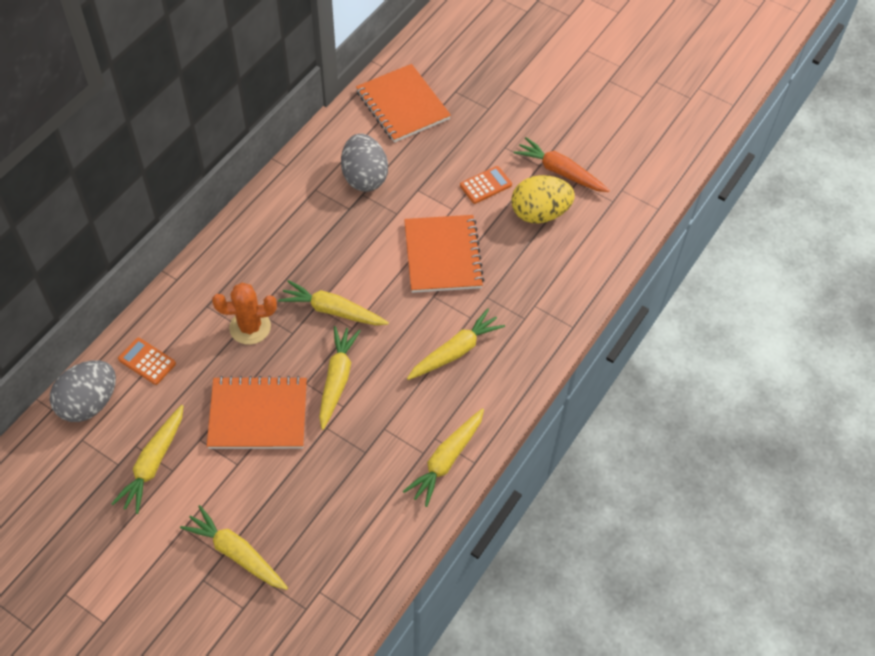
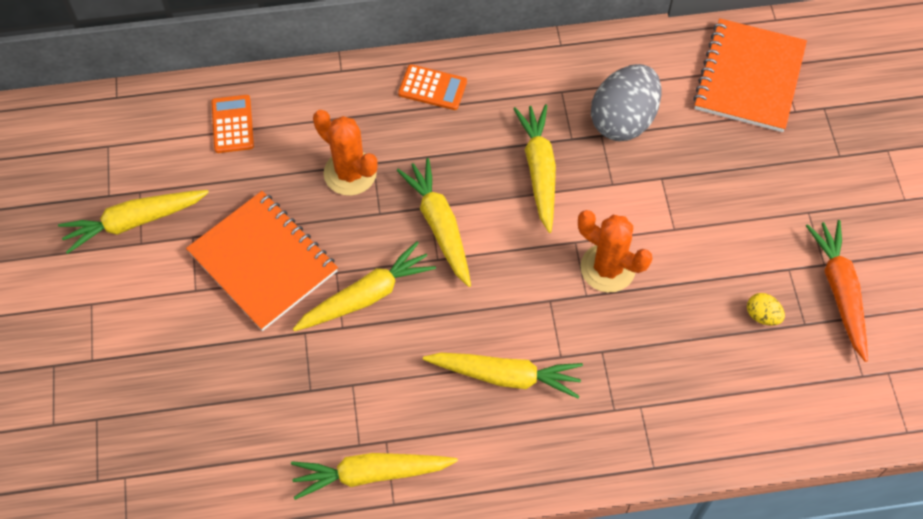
camera: 50 degrees right, 5 degrees up
grey egg [50,360,116,422] -> none
yellow carrot [180,505,288,590] -> yellow carrot moved to [513,104,556,233]
orange notebook [404,215,484,293] -> orange cactus [578,210,652,293]
orange calculator [460,166,512,204] -> orange calculator moved to [398,64,467,110]
yellow egg [511,175,575,223] -> yellow egg [747,293,785,325], size x0.43

